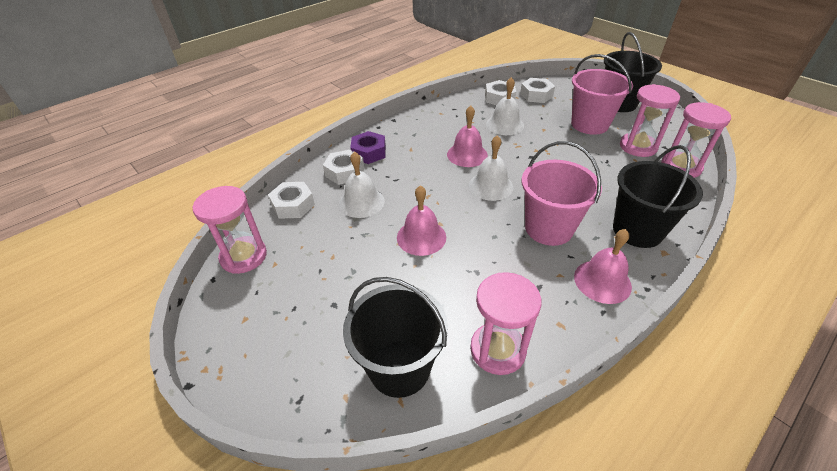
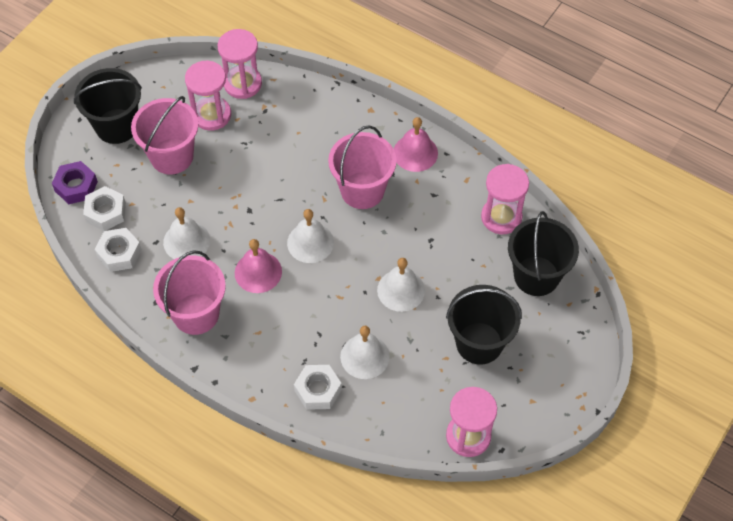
camera: 105 degrees left, 15 degrees up
white nut [268,182,315,219] -> none
purple nut [350,131,386,164] -> purple nut moved to [52,161,98,204]
pink bell [397,185,446,256] -> white bell [377,258,425,312]
black bucket [613,145,703,248] -> black bucket moved to [446,285,522,365]
none -> pink bucket [153,250,226,335]

